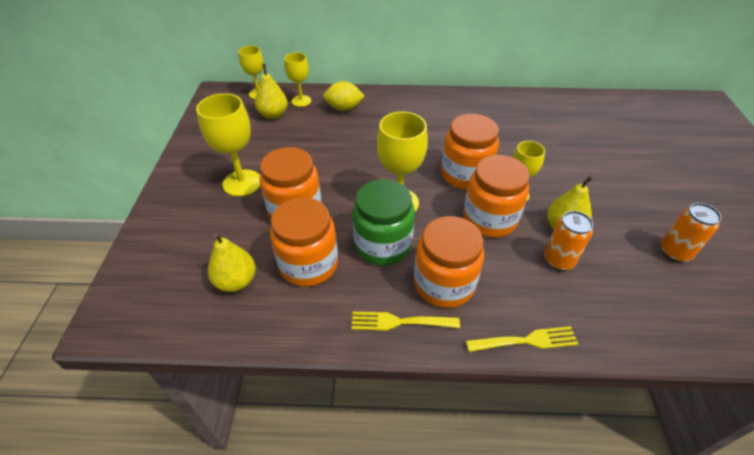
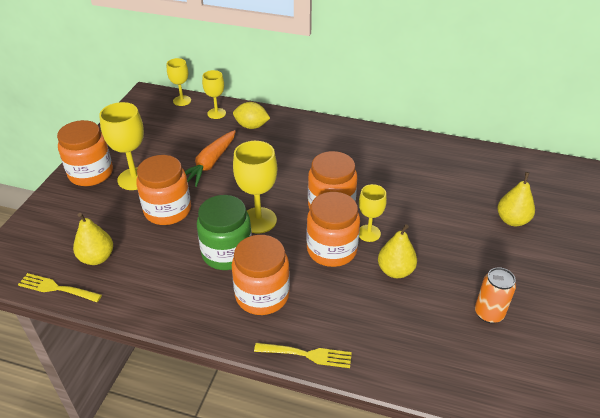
camera: 15 degrees right, 5 degrees down
yellow pear [255,64,288,119] -> yellow pear moved to [497,172,535,226]
orange jar [270,198,338,287] -> orange jar moved to [57,120,113,186]
yellow fork [351,312,460,331] -> yellow fork moved to [18,273,102,302]
orange can [544,211,593,271] -> none
none -> orange carrot [185,130,236,187]

